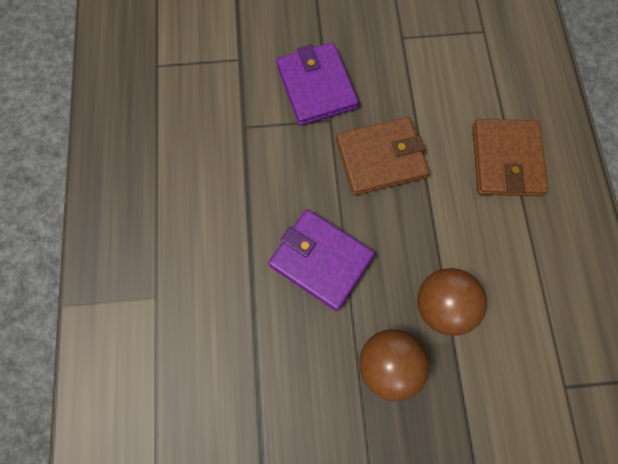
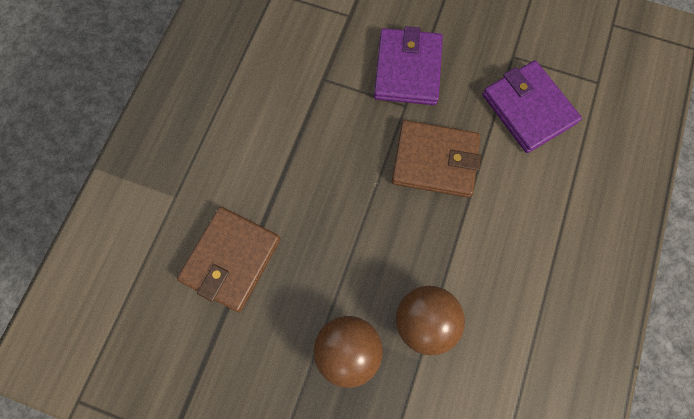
camera: 25 degrees right, 0 degrees up
purple wallet [268,209,375,311] -> purple wallet moved to [482,60,582,153]
brown wallet [472,119,548,196] -> brown wallet moved to [177,207,280,312]

